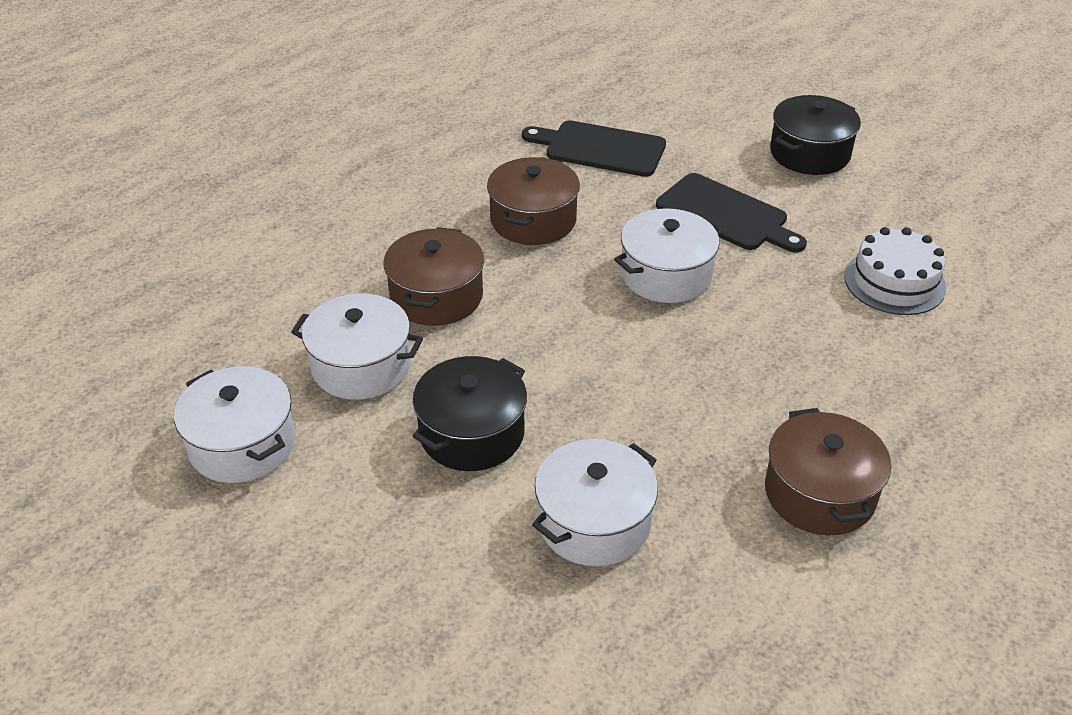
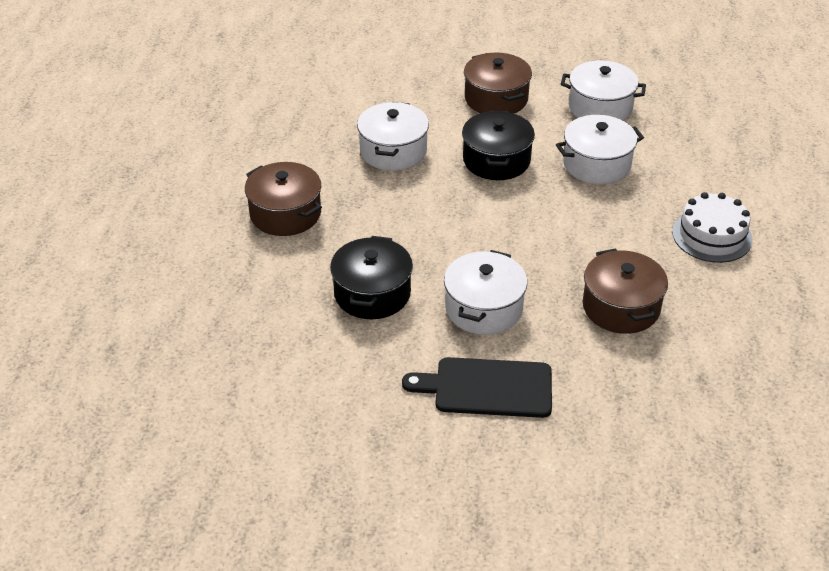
camera: 145 degrees right, 0 degrees up
brown pot [384,227,484,326] -> brown pot moved to [464,53,532,114]
black cutting board [522,120,666,177] -> none
black pot [770,95,861,175] -> black pot moved to [330,236,413,319]
white cake [844,227,946,315] -> white cake moved to [672,192,753,263]

